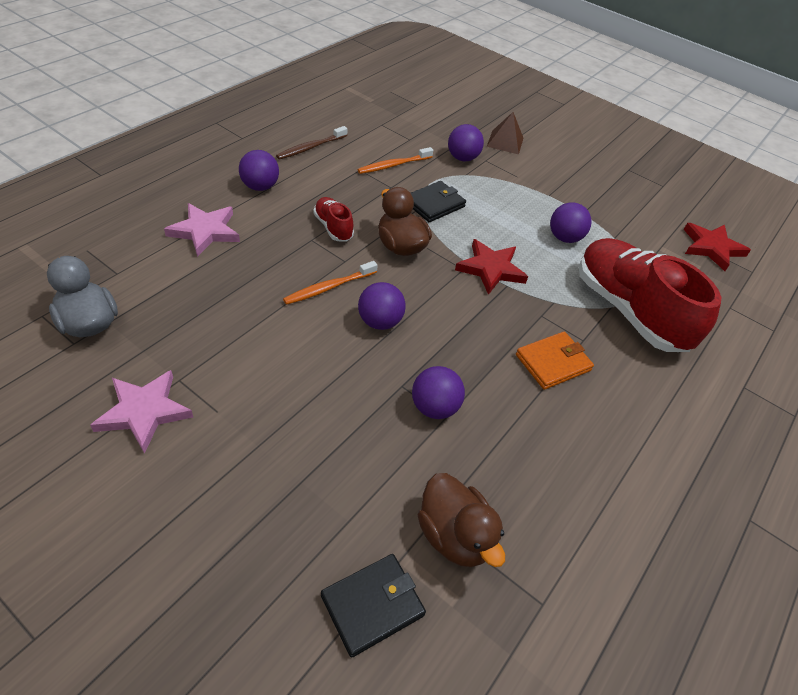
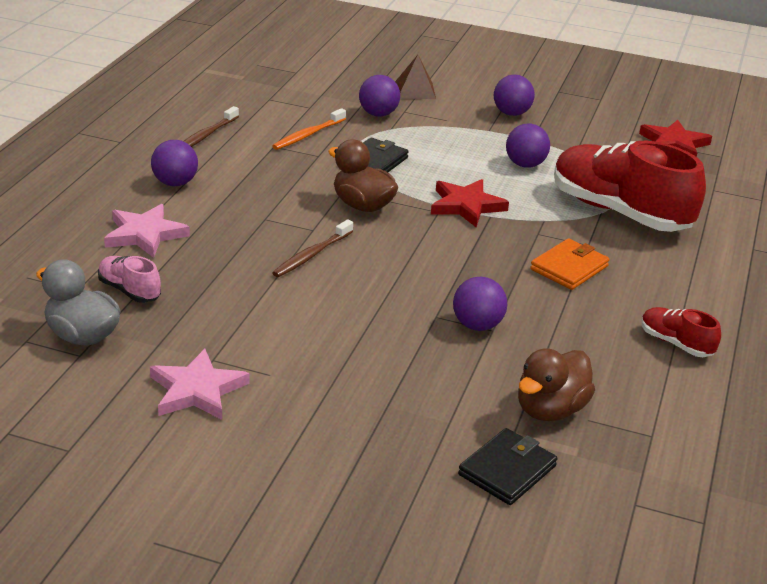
camera: 15 degrees left, 15 degrees down
orange toothbrush [283,261,378,305] -> brown toothbrush [272,219,353,277]
red shoe [313,197,354,242] -> red shoe moved to [641,307,721,357]
purple ball [358,282,406,330] -> purple ball moved to [494,75,535,116]
brown duck [417,473,505,567] -> brown duck turned 90 degrees clockwise [518,348,595,421]
none -> pink shoe [98,256,161,303]

